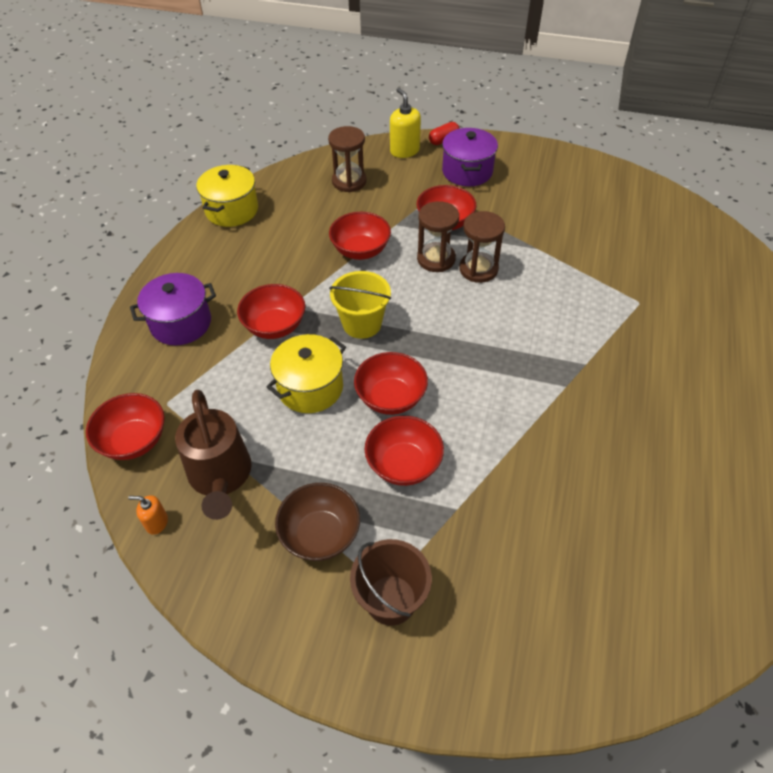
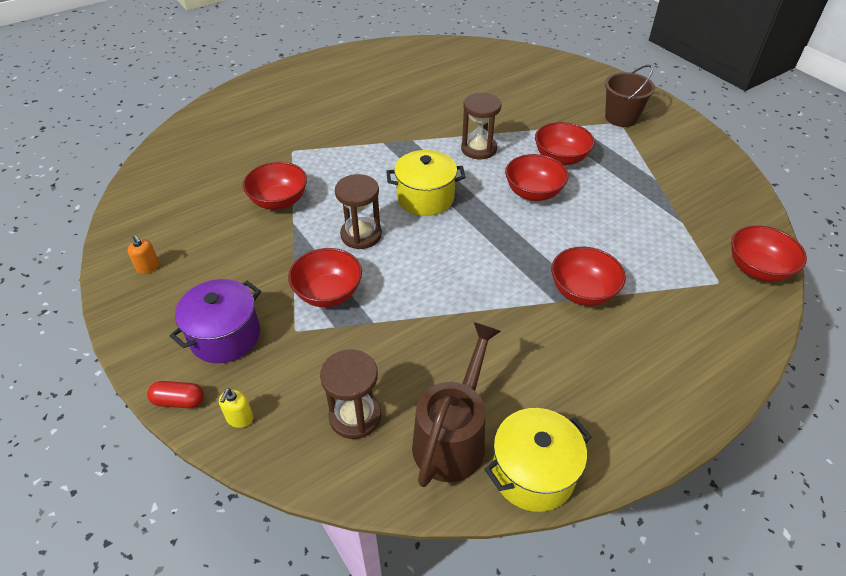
camera: 140 degrees left, 5 degrees down
orange soap dispenser [128,495,168,535] -> orange soap dispenser moved to [127,235,159,274]
purple pot [130,273,216,345] -> none
brown watering can [175,390,252,520] -> brown watering can moved to [412,322,501,487]
yellow pot [266,334,346,413] -> yellow pot moved to [386,150,465,216]
brown bowl [275,483,360,561] -> none
red bowl [329,212,391,260] -> red bowl moved to [243,162,307,210]
yellow bucket [329,271,391,339] -> none
yellow soap dispenser [390,88,421,158] -> yellow soap dispenser [219,388,254,428], size x0.57
brown hourglass [417,201,459,272] -> brown hourglass moved to [461,93,501,159]

